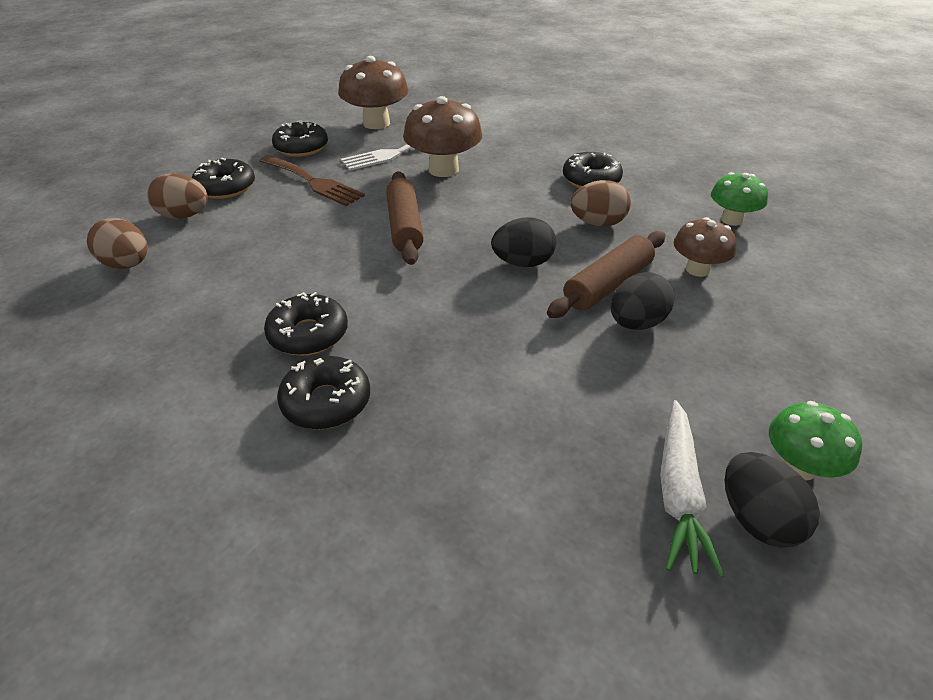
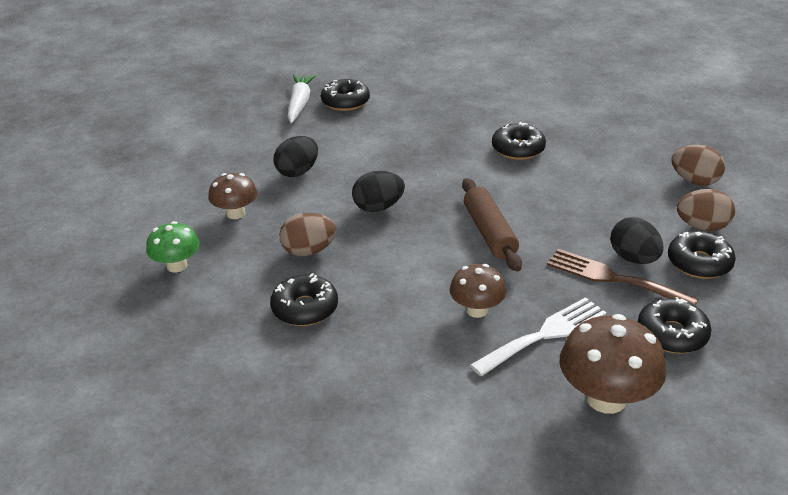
camera: 175 degrees right, 5 degrees down
black donut [277,356,370,430] -> black donut moved to [321,79,370,111]
brown mushroom [403,96,482,177] -> brown mushroom [450,264,507,318], size x0.62
brown rolling pin [547,231,666,318] -> none
black egg [725,452,820,548] -> black egg moved to [610,217,663,264]
green mushroom [769,401,862,481] -> none

